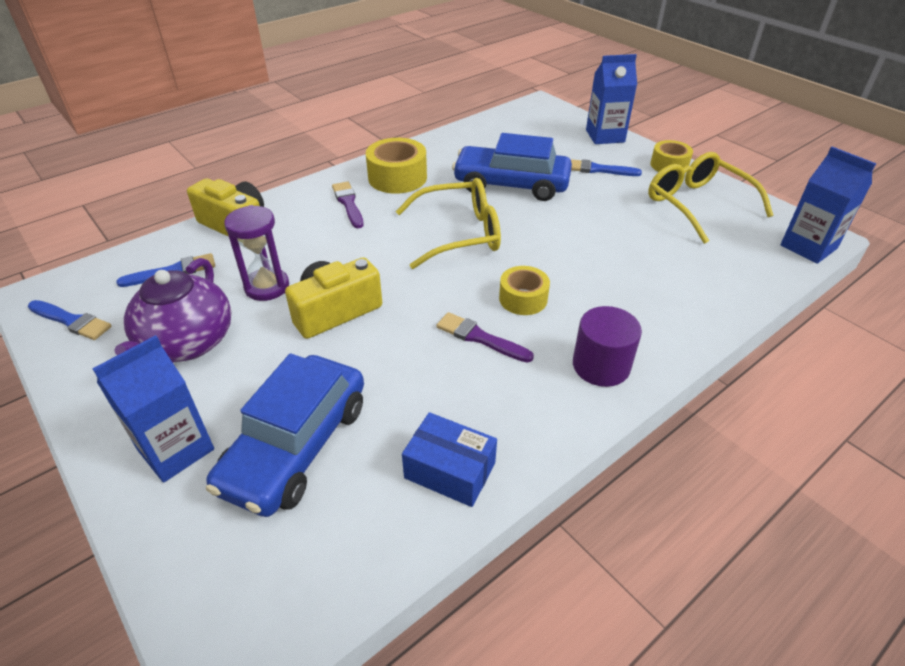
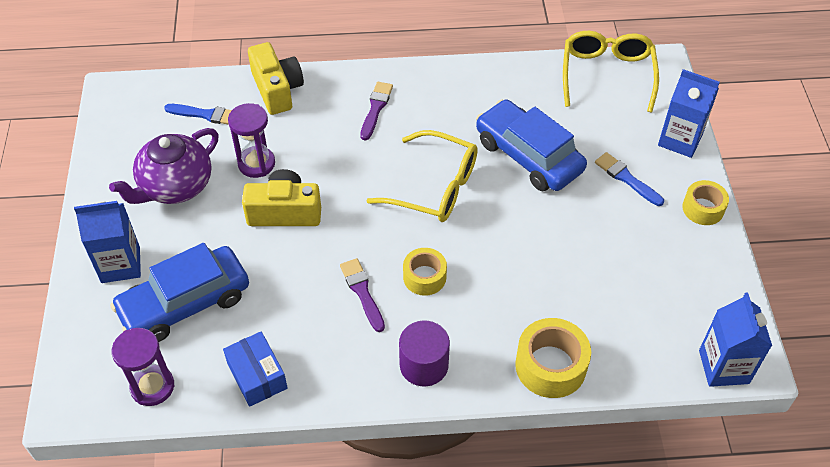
camera: 35 degrees right, 10 degrees up
blue brush [28,300,112,340] -> none
yellow tape [366,138,427,194] -> yellow tape moved to [515,318,591,398]
yellow glasses [648,152,773,244] -> yellow glasses moved to [563,31,659,112]
none -> purple hourglass [112,328,175,406]

